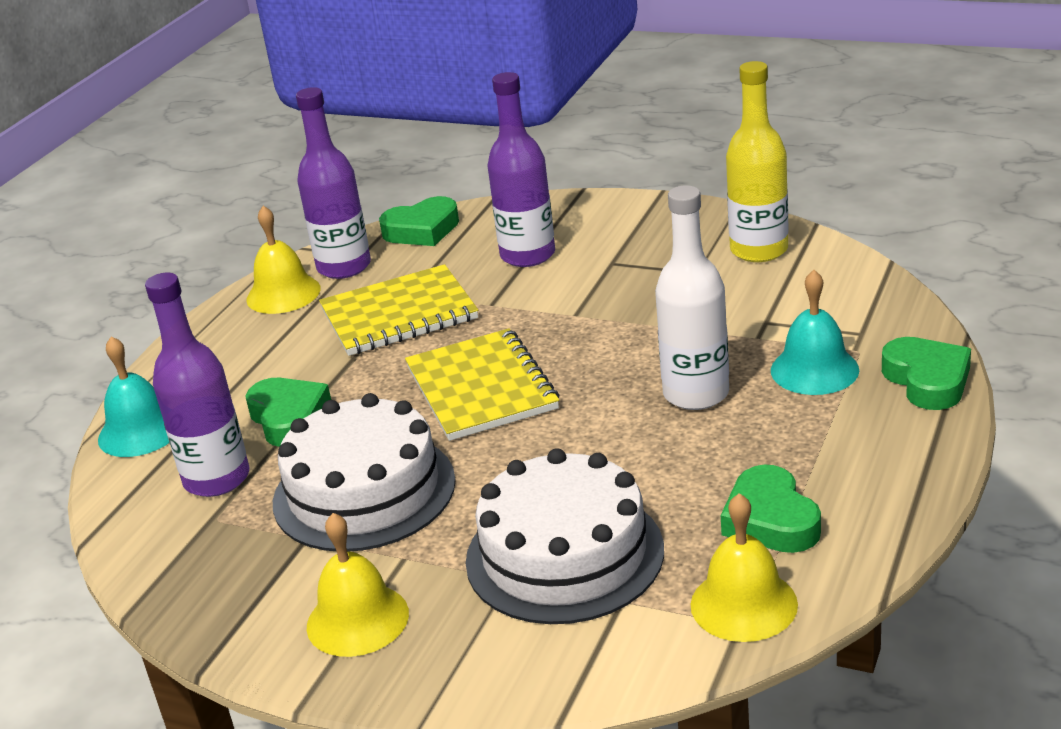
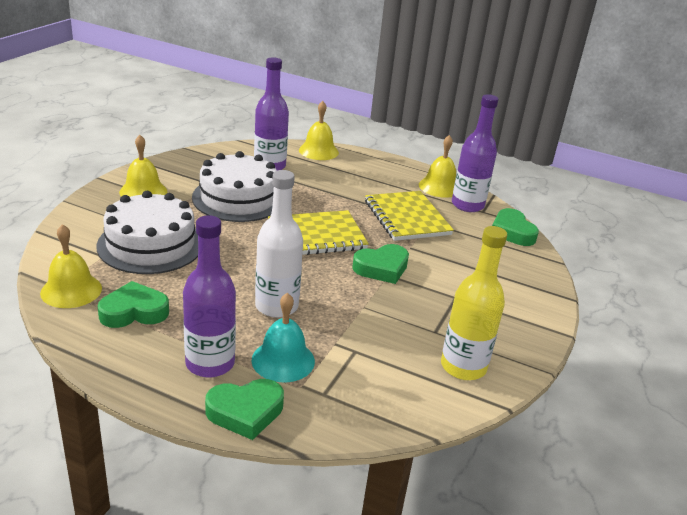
camera: 85 degrees right, 0 degrees up
turquoise bell [98,336,169,457] -> yellow bell [299,101,339,160]
green heart [245,378,331,447] -> green heart moved to [352,244,409,284]
purple bottle [487,72,555,267] -> purple bottle moved to [183,215,236,378]

